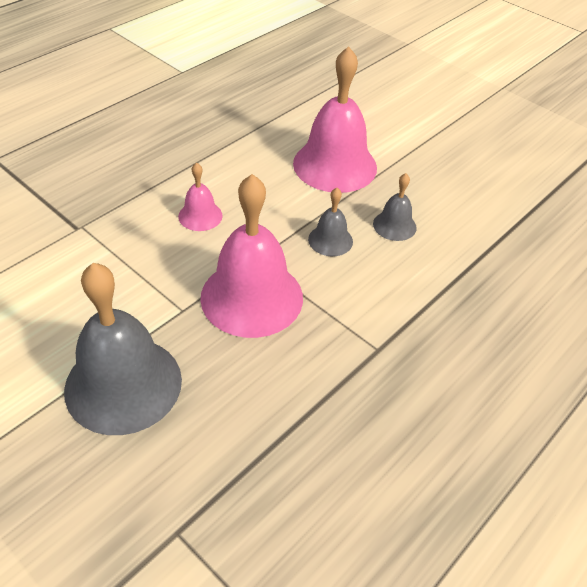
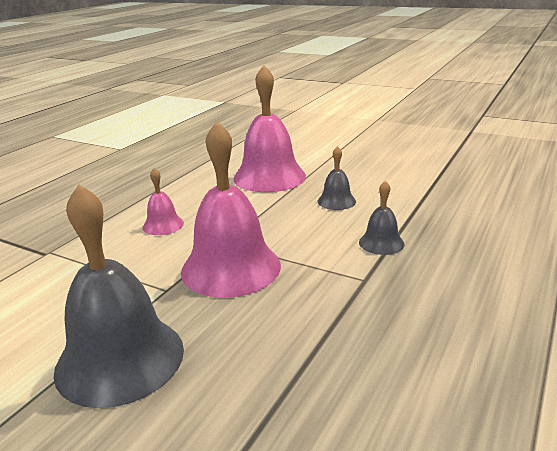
camera: 10 degrees left, 20 degrees down
grey bell [308,188,353,256] -> grey bell moved to [359,181,405,255]

